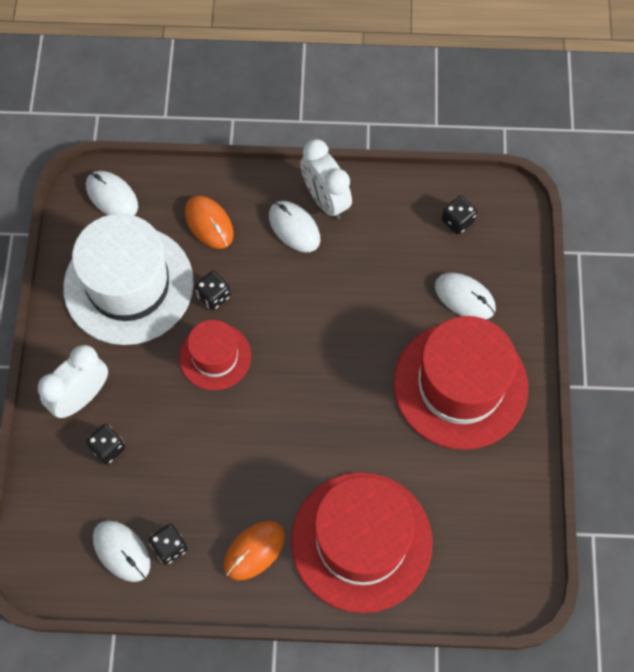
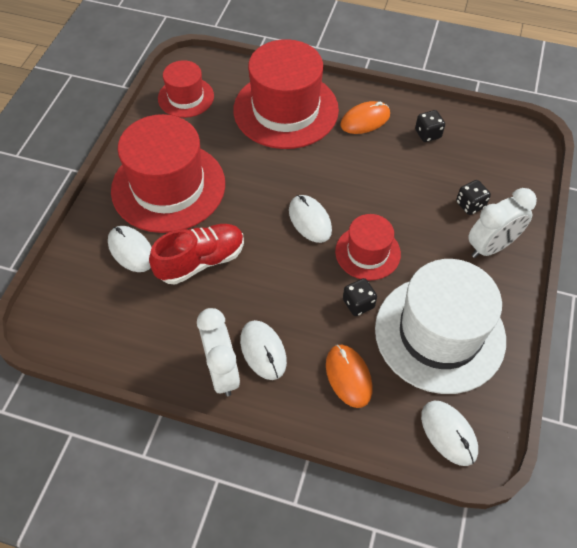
camera: 165 degrees left, 10 degrees down
white mouse [93,521,150,582] -> white mouse moved to [289,195,332,243]
black dice [442,195,477,234] -> none
none -> red shoe [149,224,244,285]
none -> red hat [158,60,214,118]

